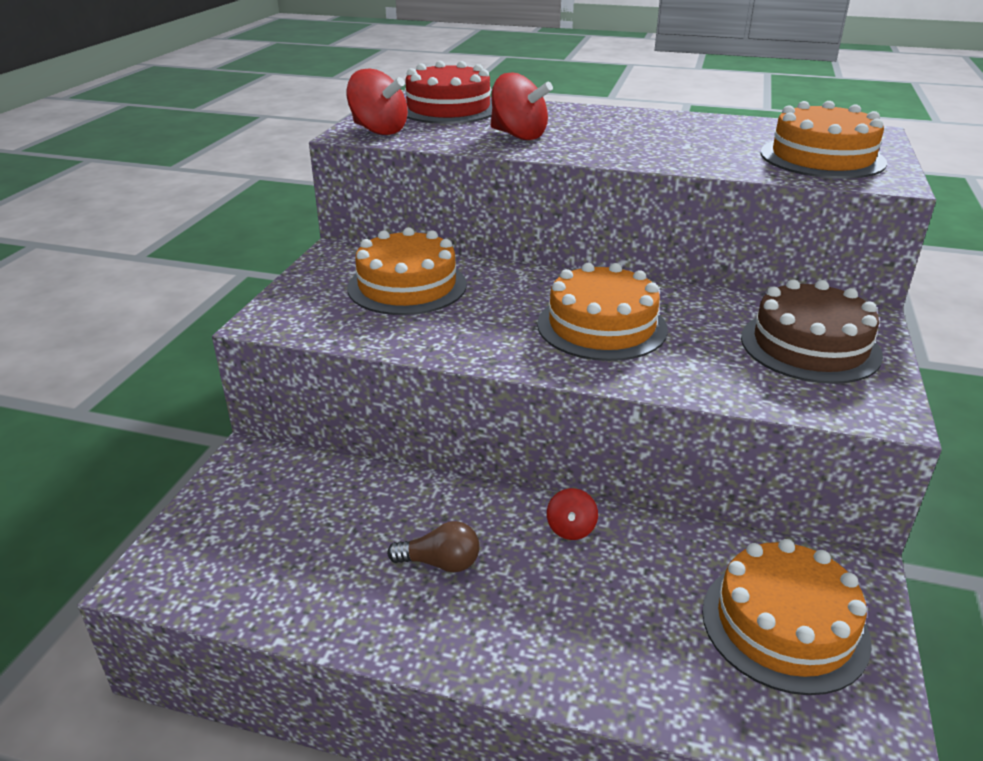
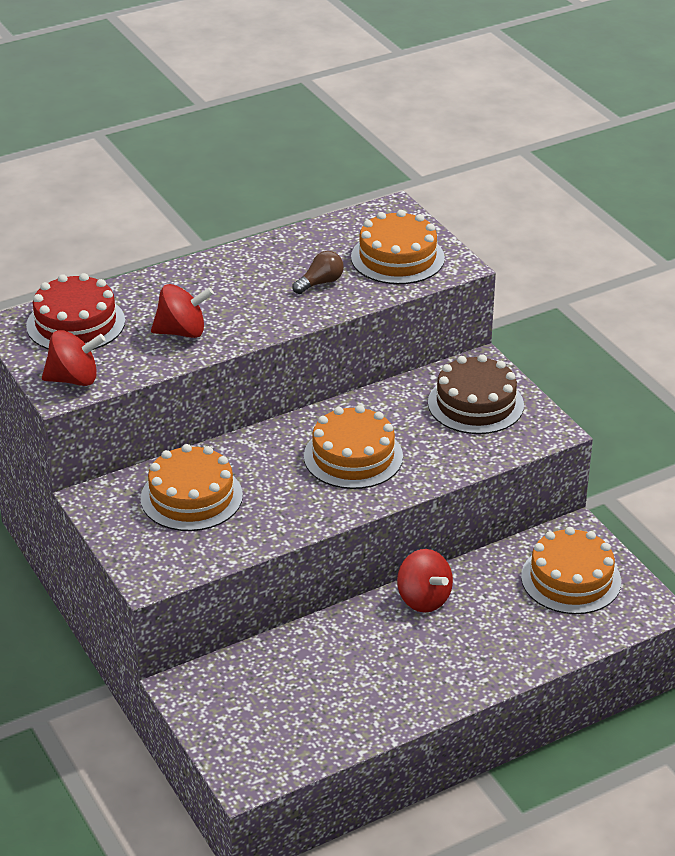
camera: 45 degrees left, 5 degrees up
brown light bulb [387,521,480,572] -> brown light bulb moved to [292,251,344,294]
red spinning top [547,488,598,540] -> red spinning top [397,549,453,613], size x1.74

